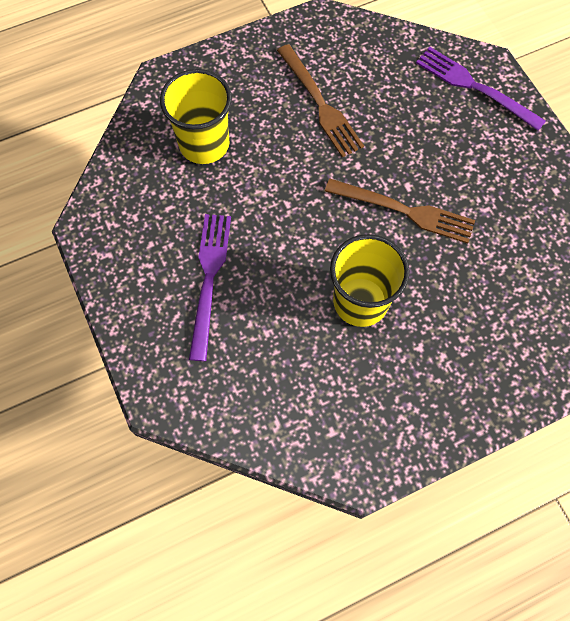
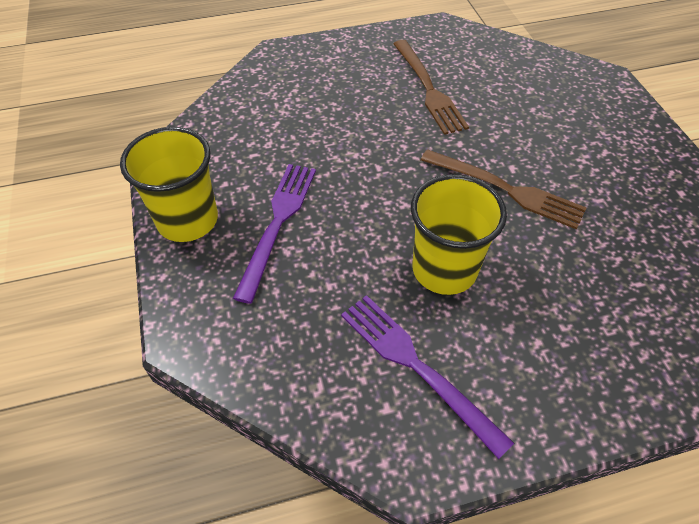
camera: 10 degrees right, 15 degrees down
yellow cup [160,69,232,164] -> yellow cup moved to [120,127,218,242]
purple fork [416,47,546,131] -> purple fork moved to [341,295,514,459]

